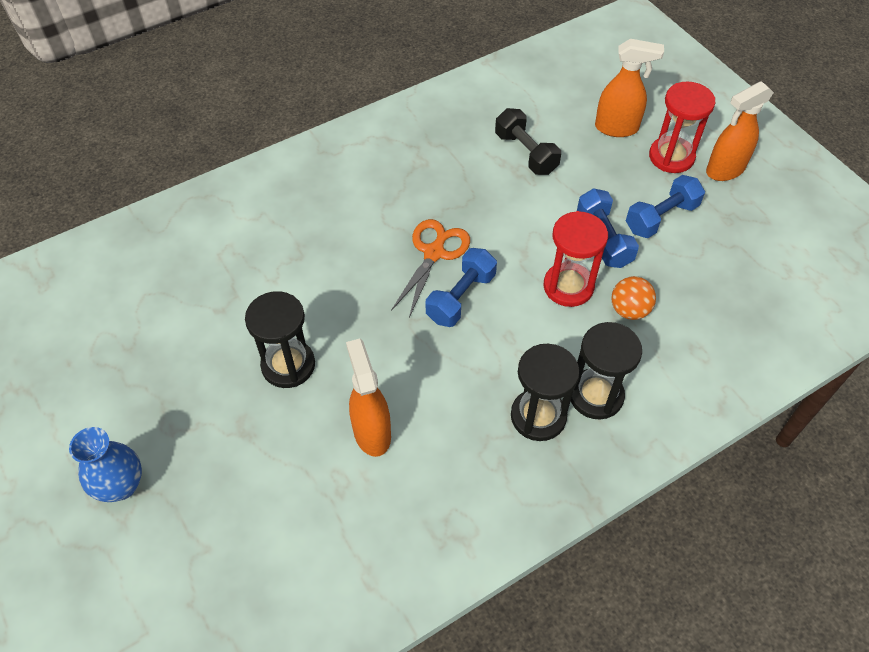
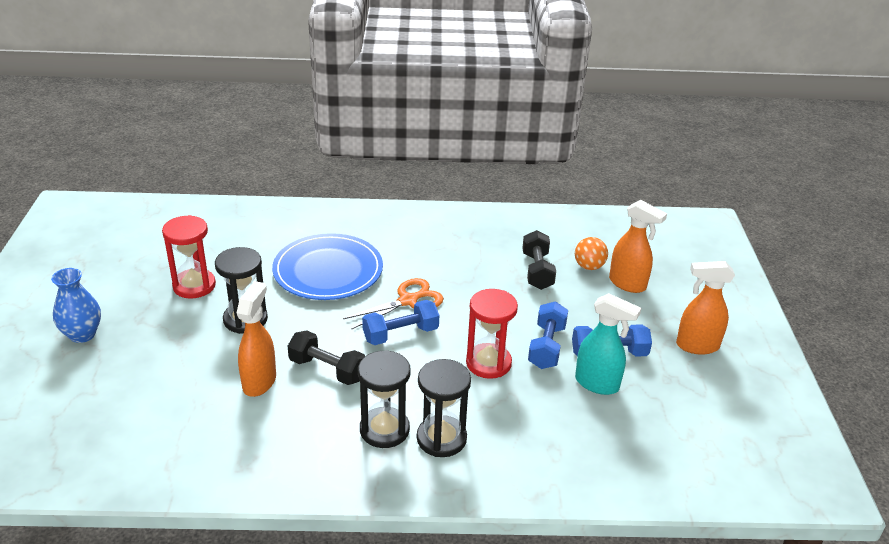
camera: 30 degrees right, 20 degrees down
orange ball [611,276,656,320] -> orange ball moved to [575,237,608,270]
red hourglass [649,81,715,173] -> red hourglass moved to [162,215,216,299]
none -> blue plate [272,233,383,300]
none -> black dumbbell [288,330,365,385]
none -> turquoise spray bottle [575,293,641,395]

